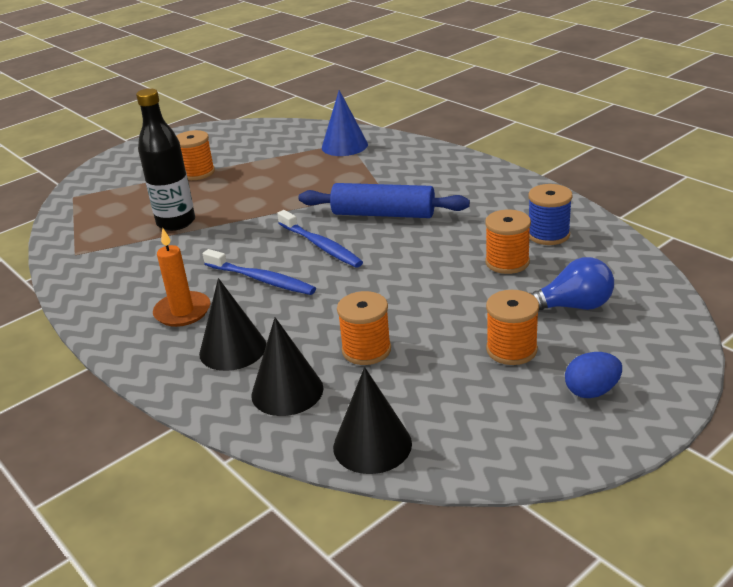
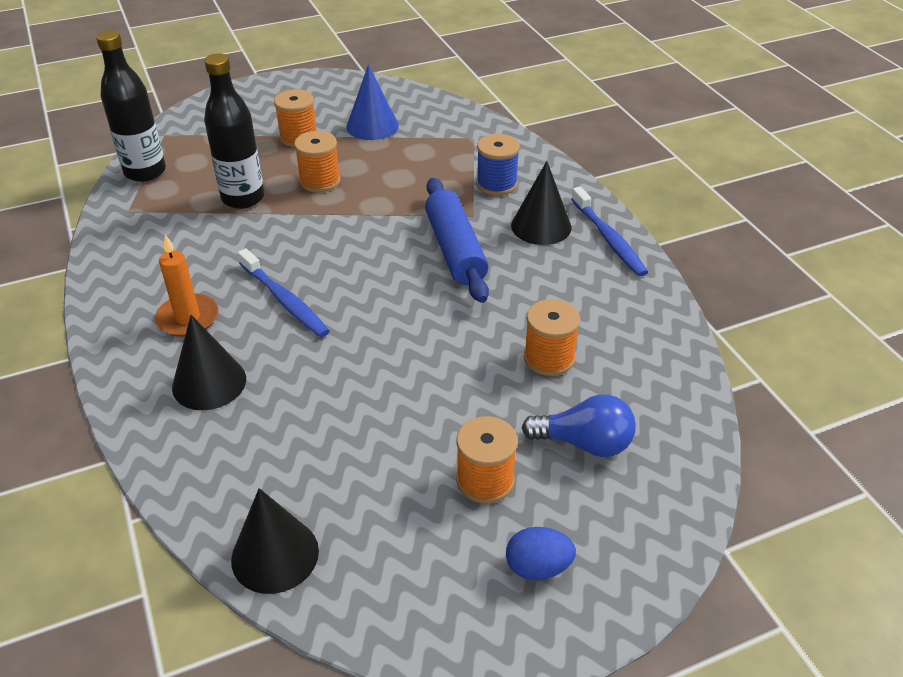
camera: 15 degrees right, 10 degrees up
black cone [251,317,324,416] -> black cone moved to [511,161,572,245]
blue toothbrush [277,210,363,268] -> blue toothbrush moved to [571,186,648,277]
blue rolling pin [299,183,470,218] -> blue rolling pin turned 45 degrees clockwise [425,178,489,303]
blue cone [322,90,368,156] -> blue cone moved to [346,65,399,140]
orange spool [337,291,391,365] -> orange spool moved to [294,131,340,193]
blue spool [528,184,573,245] -> blue spool moved to [476,134,520,196]
none -> black bottle [96,30,166,182]

